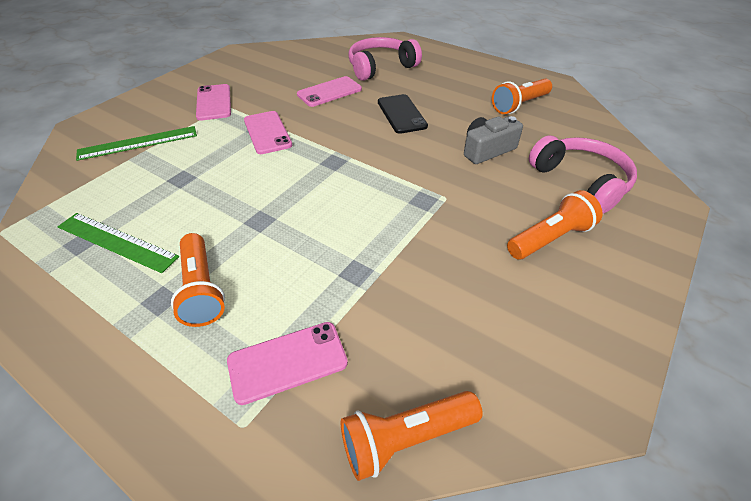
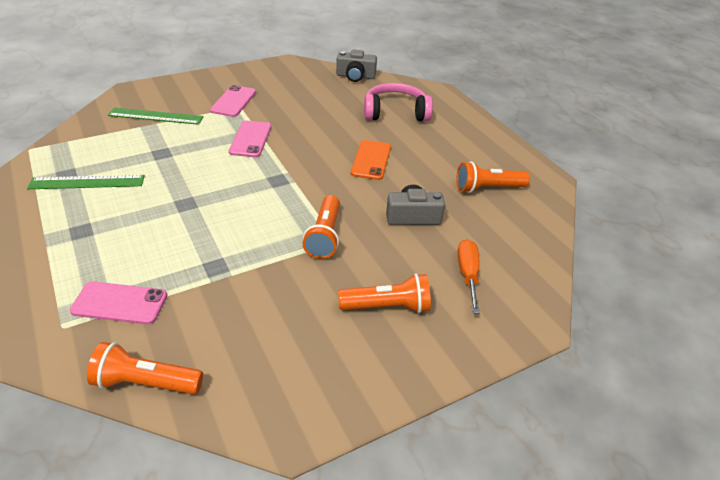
camera: 25 degrees right, 5 degrees down
green ruler [58,213,179,273] -> green ruler turned 60 degrees counterclockwise [27,175,145,189]
orange flashlight [171,233,225,327] -> orange flashlight moved to [303,195,340,259]
pink phone [297,76,362,107] -> none
black phone [378,94,428,134] -> orange phone [351,140,391,180]
pink headphones [529,135,637,214] -> orange screwdriver [458,239,480,314]
none -> grey camera [336,50,377,82]

